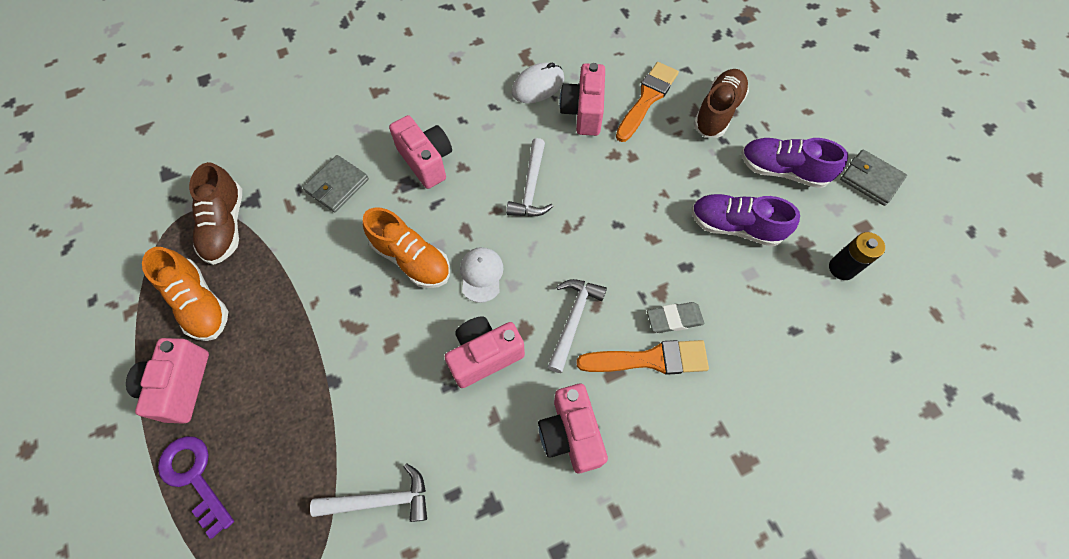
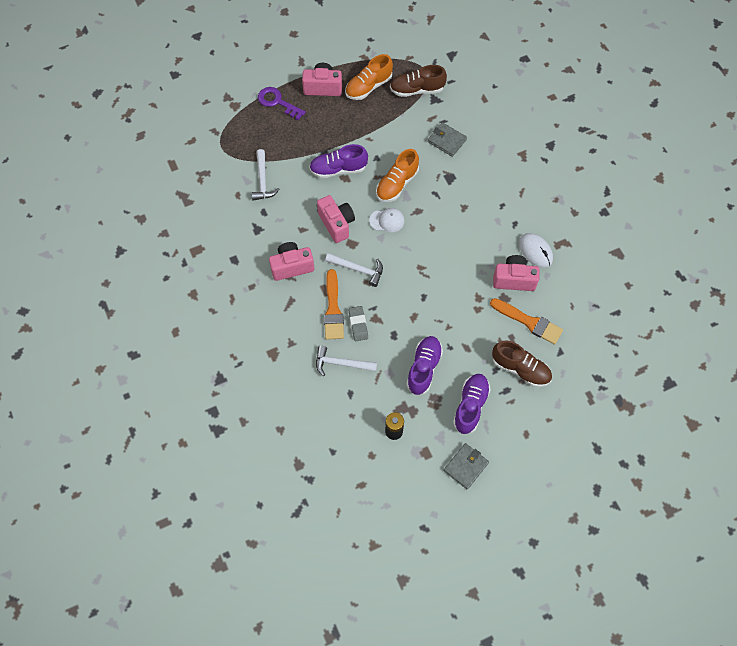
camera: 90 degrees right, 0 degrees up
purple key [158,436,234,539] -> purple key turned 105 degrees counterclockwise [258,87,306,120]
pink camera [389,115,452,189] -> none
white hammer [506,138,553,216] -> white hammer moved to [316,346,377,376]
none -> purple shoe [309,144,368,178]

